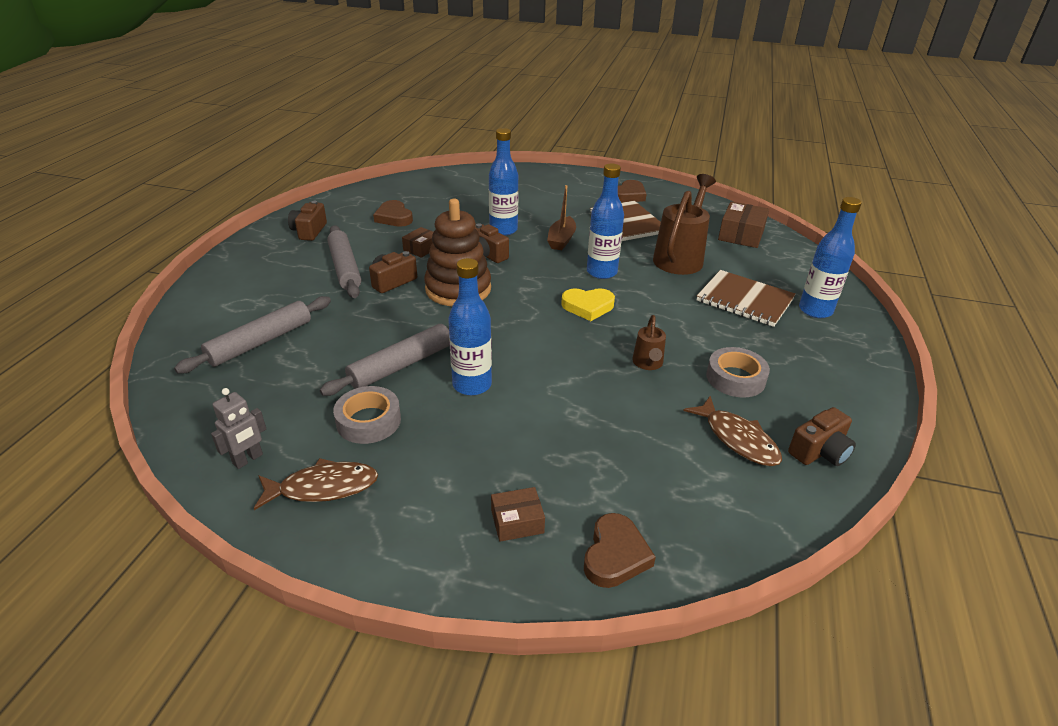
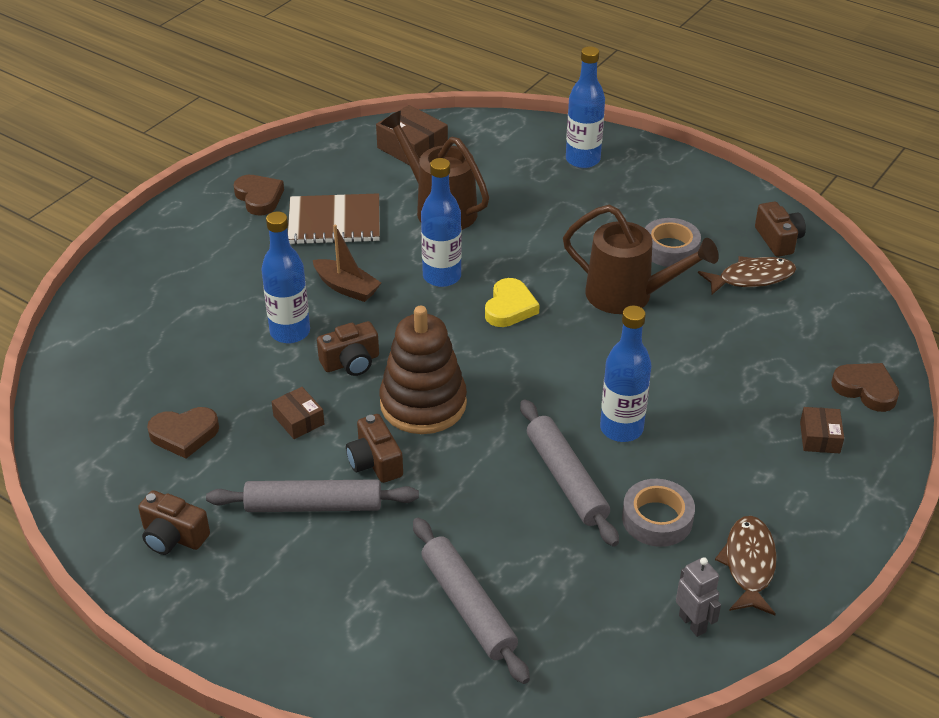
camera: 70 degrees left, 5 degrees up
brown watering can [632,315,666,370] -> brown watering can [563,205,719,314], size x2.00
brown notebook [697,270,796,327] -> none

